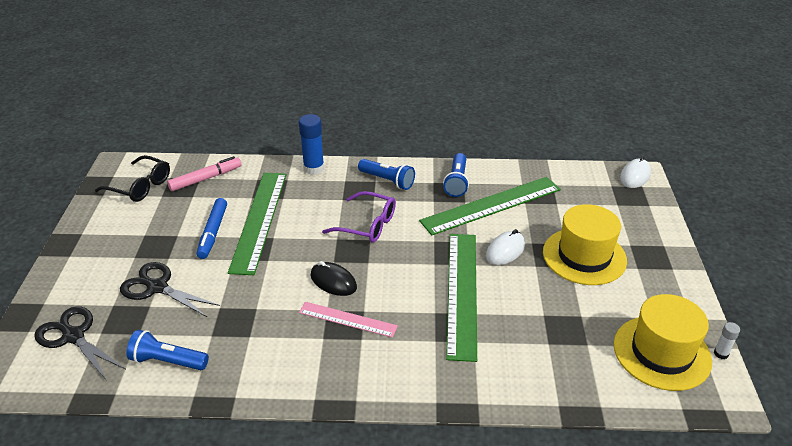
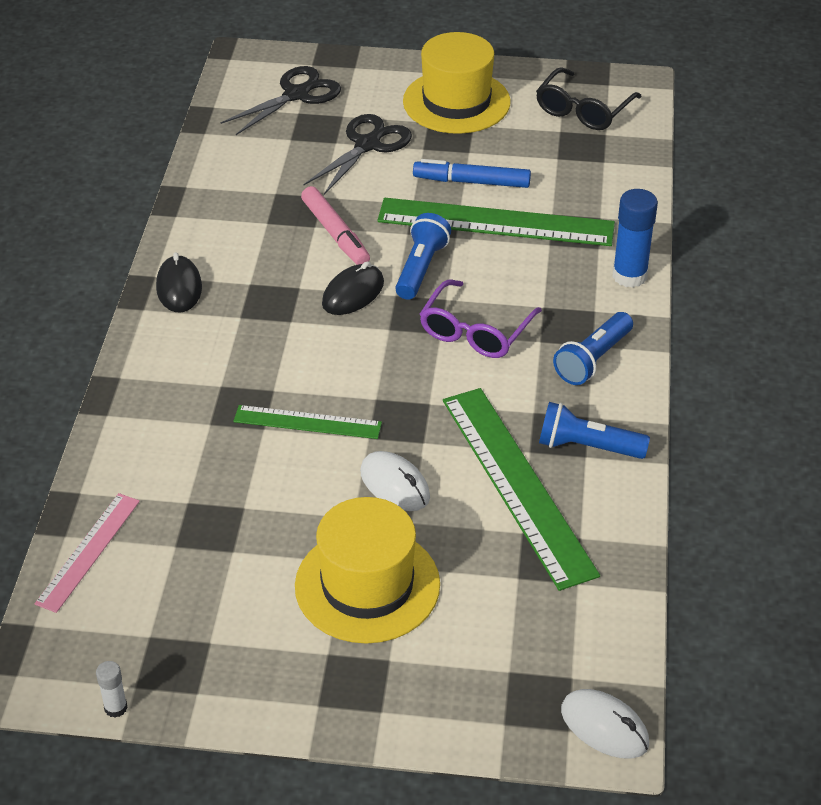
camera: 95 degrees right, 5 degrees up
blue flashlight [126,330,209,370] -> blue flashlight moved to [395,213,451,300]
pink marker [167,156,241,191] -> pink marker moved to [301,186,370,265]
pink ruler [299,302,398,338] -> pink ruler moved to [34,493,140,613]
green ruler [446,234,477,362] -> green ruler [233,405,382,439], size x0.55
yellow hat [614,294,712,391] -> yellow hat moved to [403,32,511,134]
none -> black mouse [156,252,202,312]

